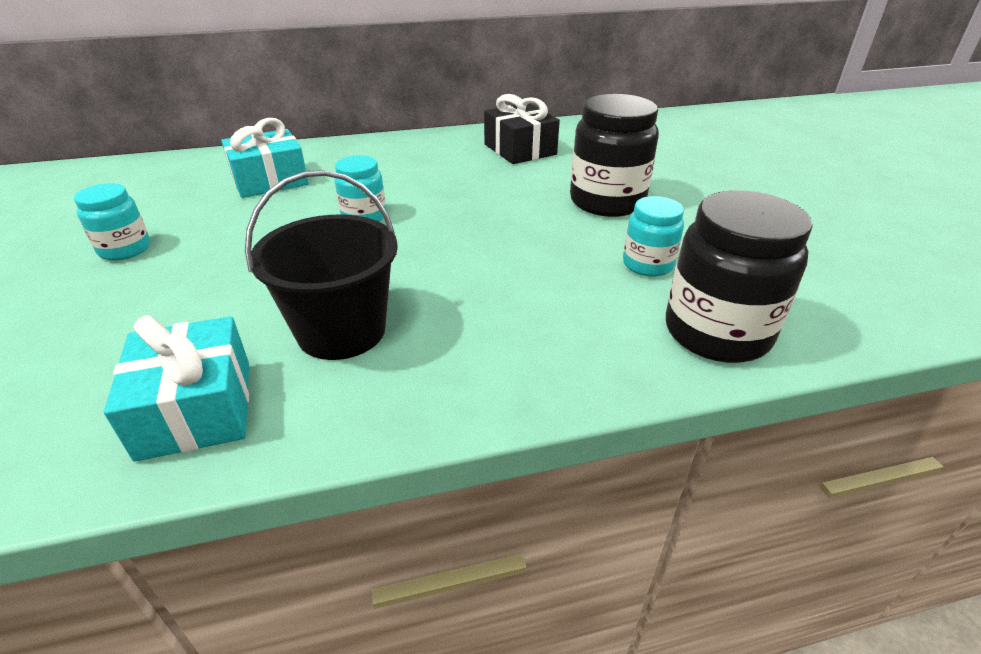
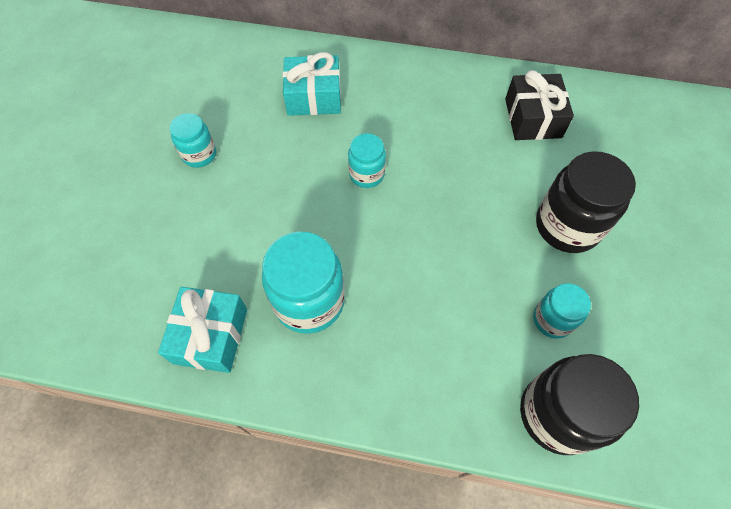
camera: 25 degrees right, 25 degrees up
black bucket [245,170,398,360] -> turquoise jar [262,231,345,334]

